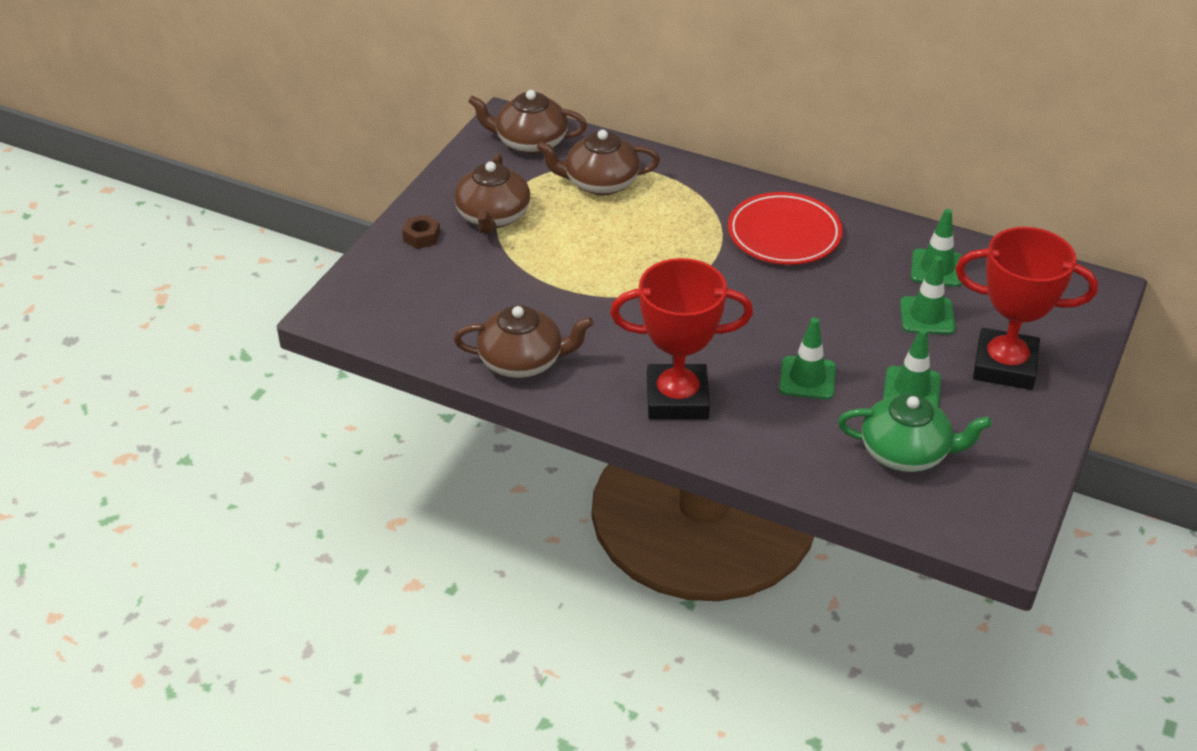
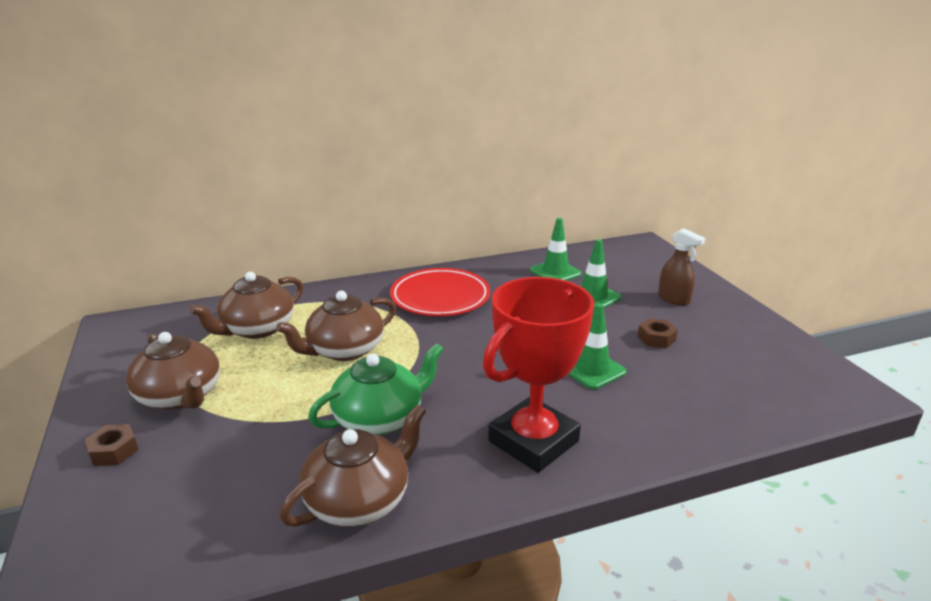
camera: 45 degrees left, 15 degrees down
brown teapot [468,90,587,154] -> brown teapot moved to [276,291,396,361]
green teapot [838,394,992,472] -> green teapot moved to [308,343,444,435]
green traffic cone [883,328,941,407] -> brown nut [638,318,678,348]
red trophy [955,227,1098,390] -> brown spray bottle [658,228,705,306]

